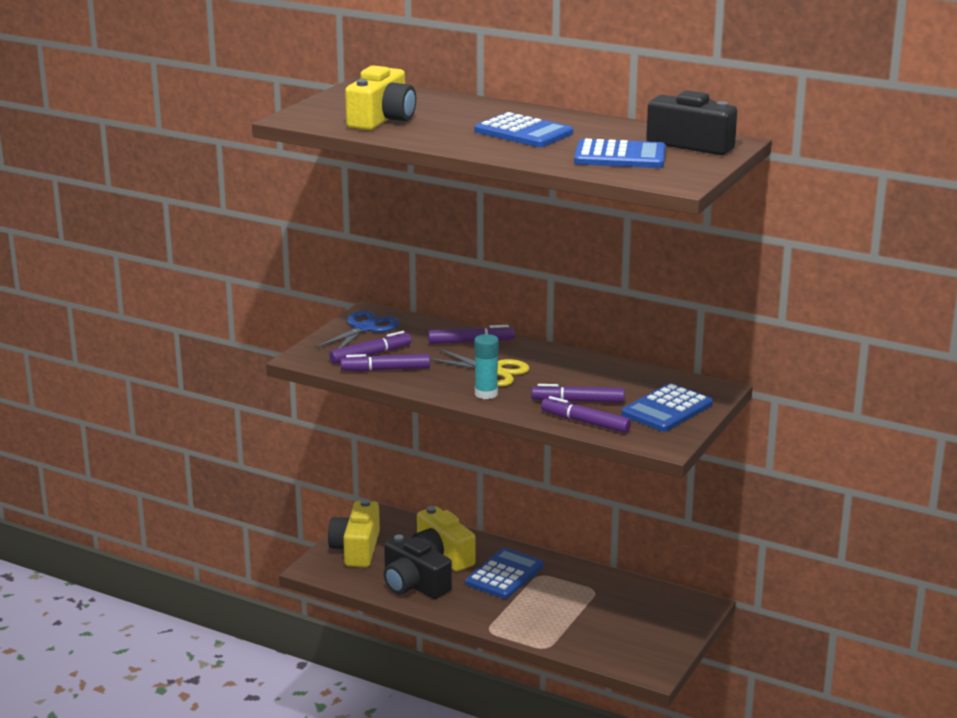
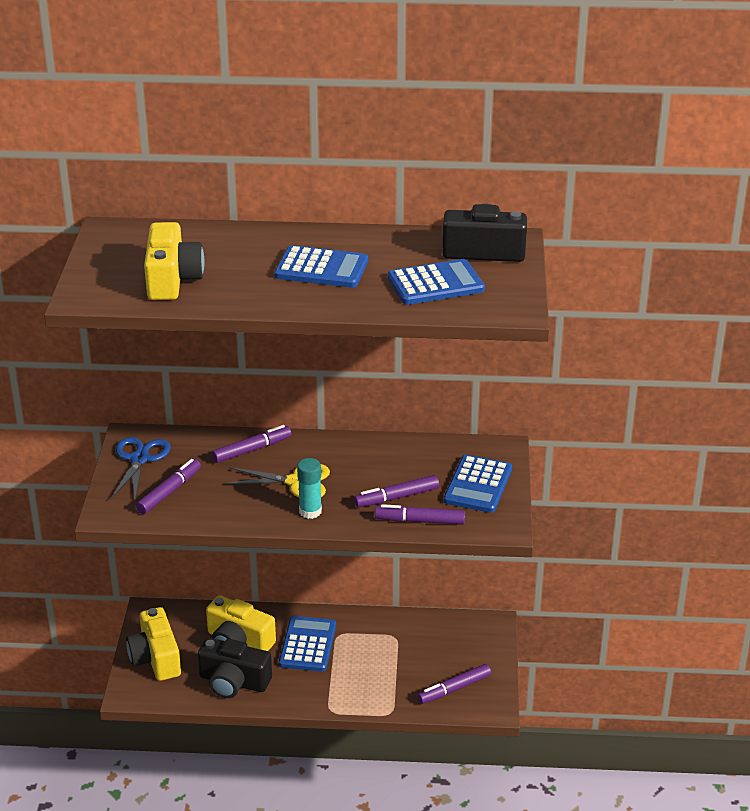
camera: 25 degrees left, 10 degrees up
purple marker [340,354,430,371] -> purple marker moved to [417,664,491,704]

